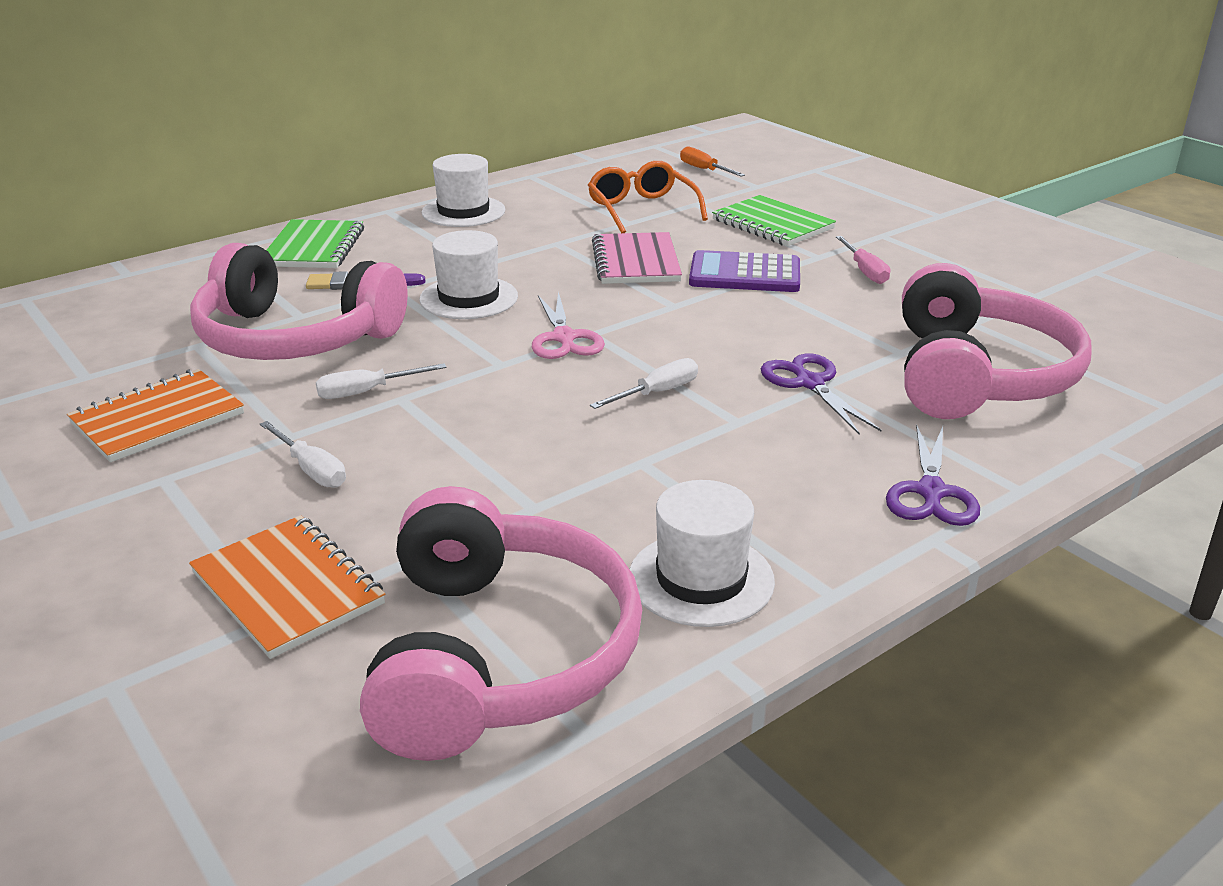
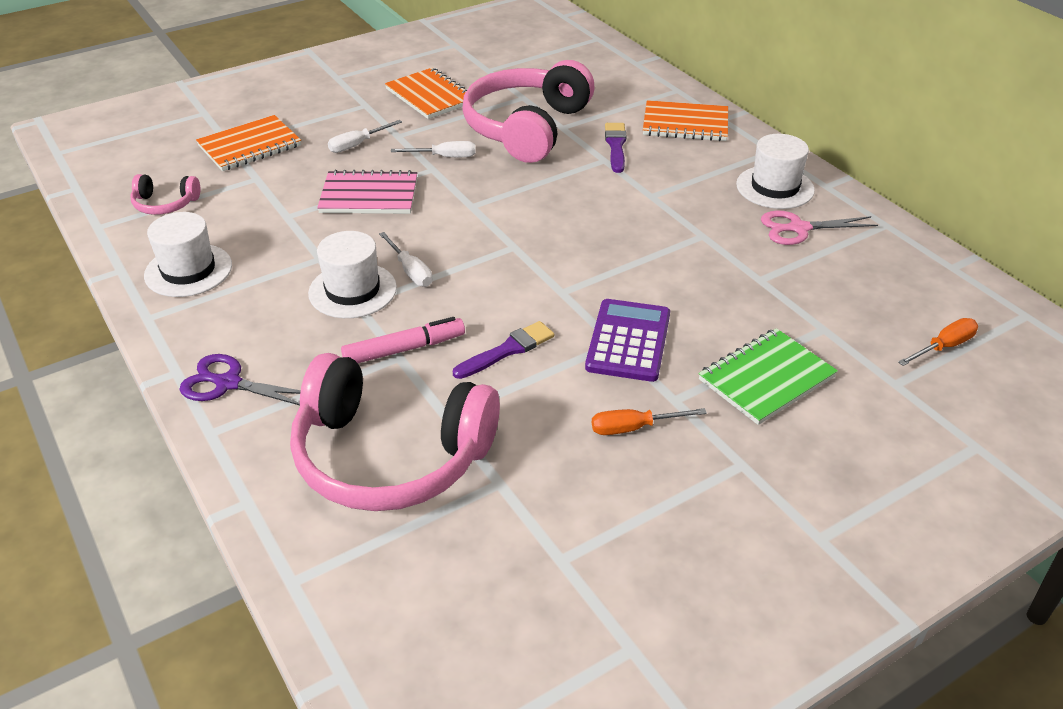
camera: 95 degrees right, 10 degrees up
green notebook [267,219,364,268] -> orange notebook [643,100,728,141]
white screwdriver [316,363,447,399] -> white screwdriver turned 105 degrees clockwise [391,141,476,157]
pink headphones [360,486,642,761] -> pink headphones [130,174,200,215], size x0.44
white hat [419,230,518,319] -> white hat moved to [308,231,397,318]
pink scissors [532,291,605,359] -> pink scissors moved to [761,211,878,245]
orange glasses [588,161,708,233] -> none
pink notebook [592,232,682,284] -> pink notebook moved to [317,170,417,214]
purple scissors [761,353,881,435] -> pink marker [341,317,465,363]
pink screwdriver [836,236,890,284] -> orange screwdriver [592,408,707,435]
none -> purple brush [453,321,554,379]

